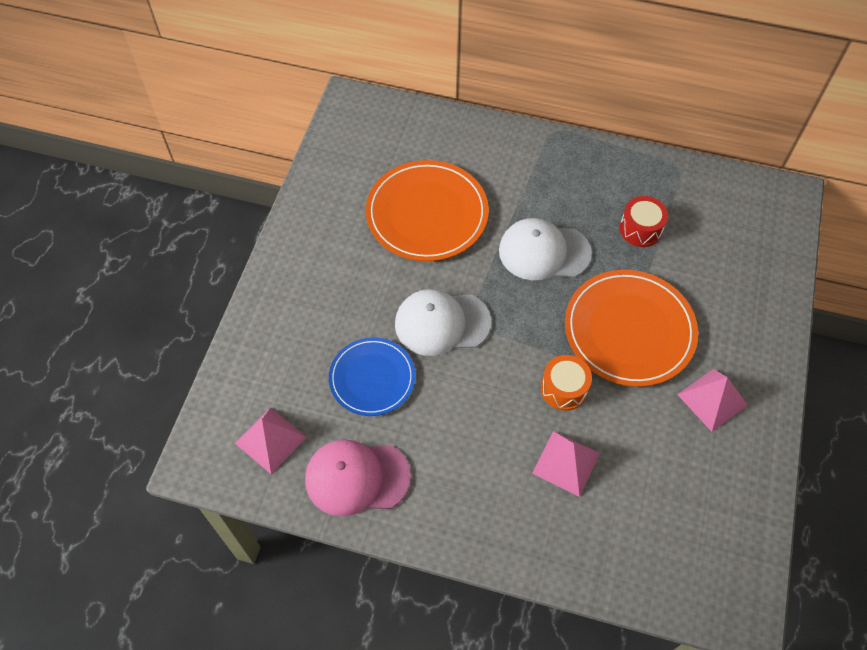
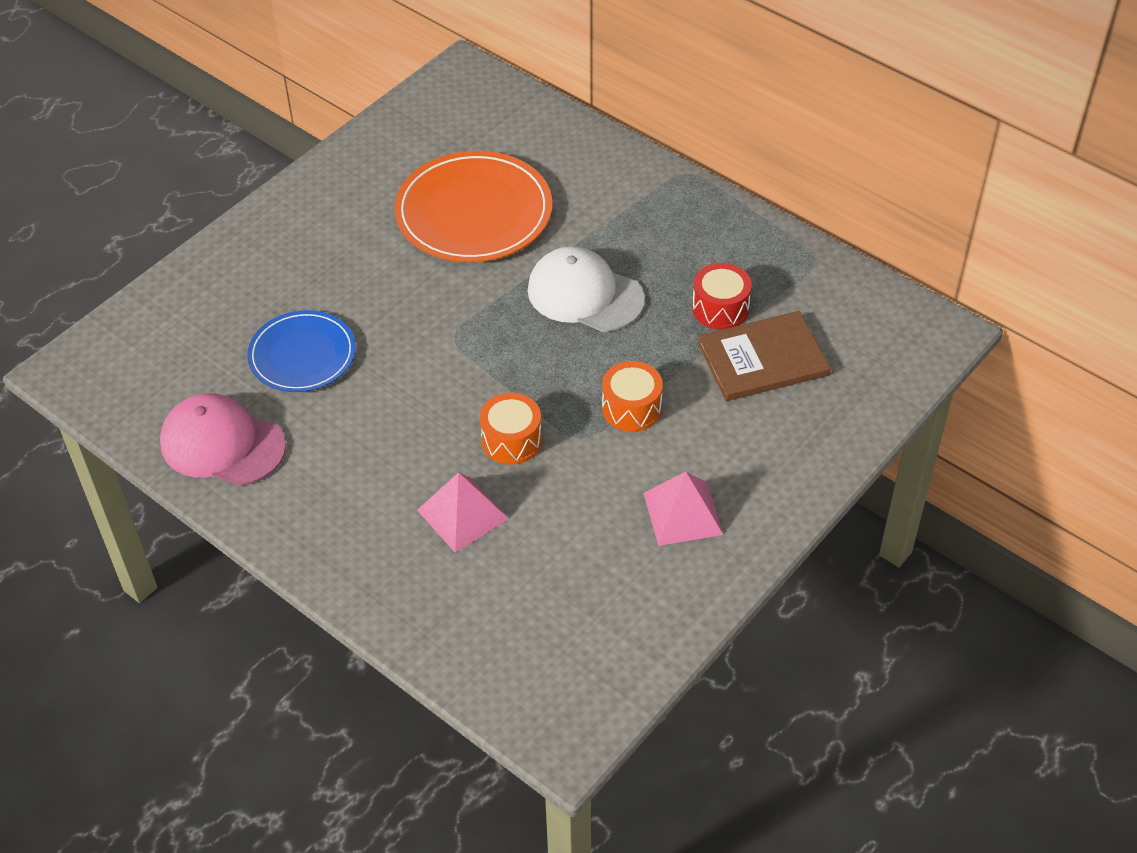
camera: 25 degrees right, 10 degrees down
pink pyramid [235,407,306,474] -> none
white cap [395,289,491,356] -> none
orange plate [565,270,698,387] -> orange drum [602,361,663,432]
none -> brown book [697,311,830,401]

